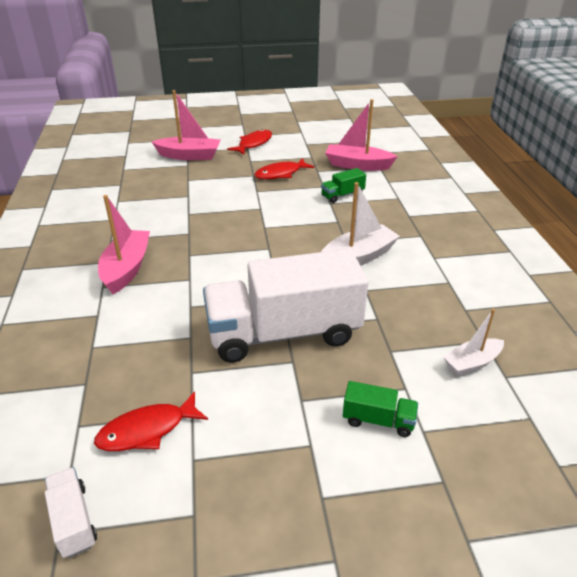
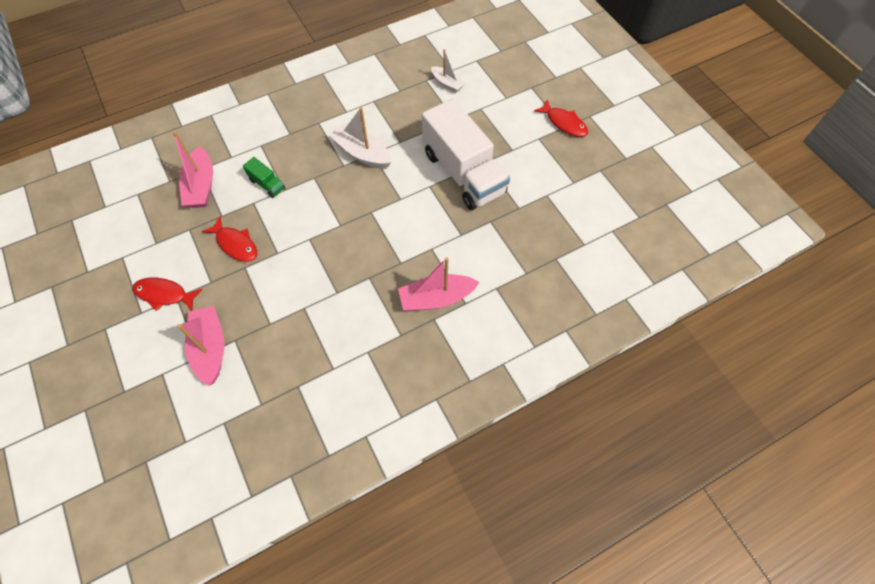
camera: 110 degrees left, 25 degrees up
white truck [45,467,97,558] -> none
red fish [94,391,208,451] -> red fish moved to [534,100,588,137]
green truck [343,381,418,437] -> none

